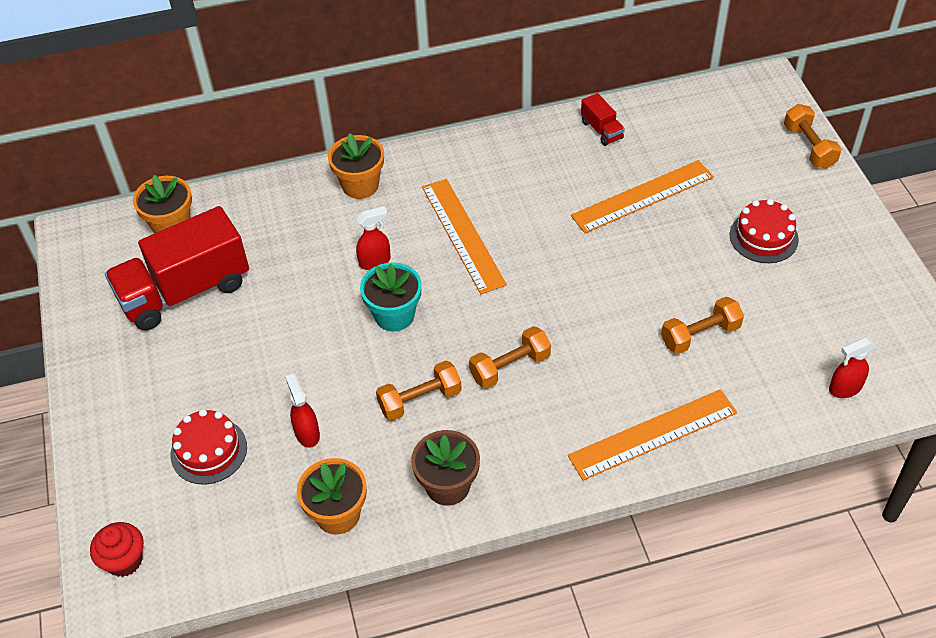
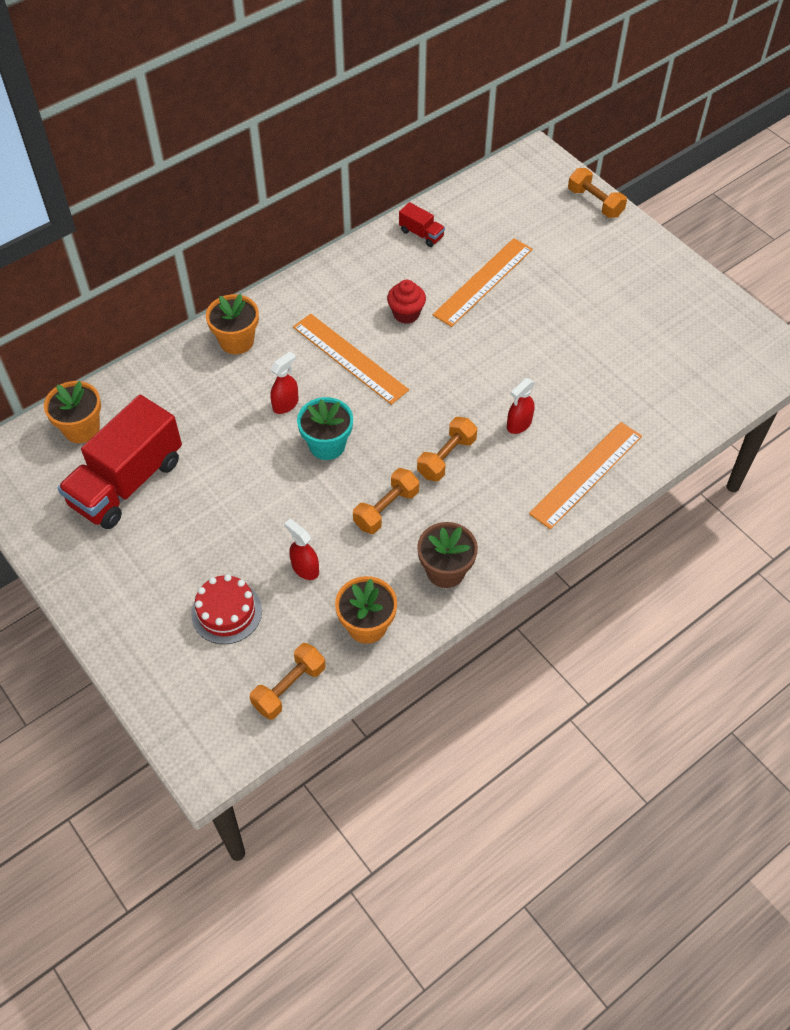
camera: 25 degrees left, 5 degrees up
red cupcake [90,522,144,577] -> red cupcake moved to [387,280,426,324]
orange dumbbell [661,297,744,354] -> orange dumbbell moved to [250,643,326,720]
red cake [729,199,799,263] -> none
red spray bottle [829,338,875,398] -> red spray bottle moved to [507,378,535,434]

